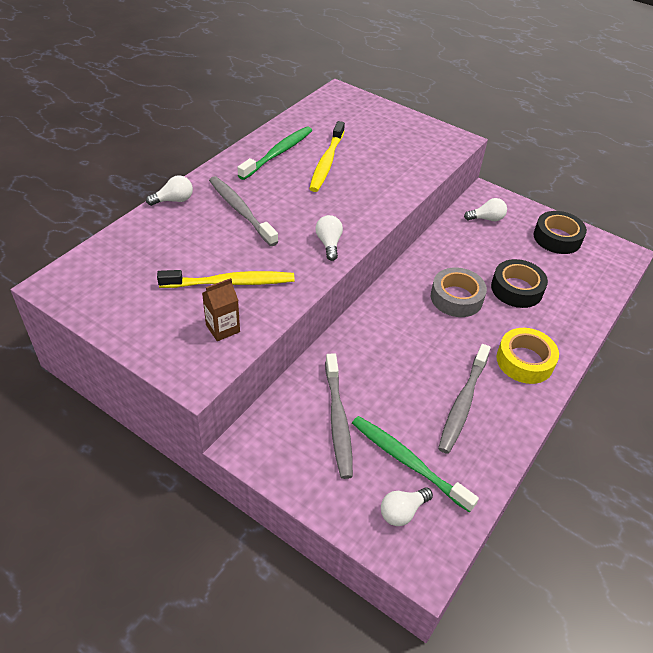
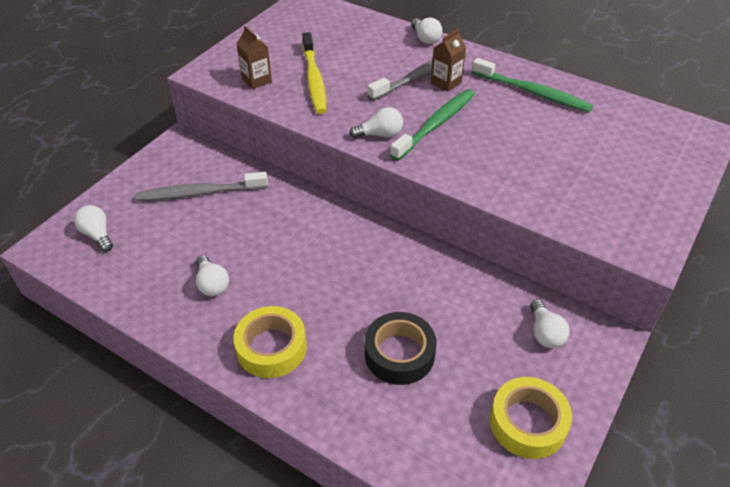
camera: 90 degrees right, 0 degrees up
yellow toothbrush [309,121,345,192] -> none
green toothbrush [352,416,479,513] -> green toothbrush moved to [390,89,475,161]
grey tape [431,267,487,317] -> none
grey toothbrush [438,344,491,454] -> white light bulb [196,255,229,296]
black tape [533,211,587,254] -> yellow tape [490,377,572,459]
none -> brown carton [431,29,466,92]

